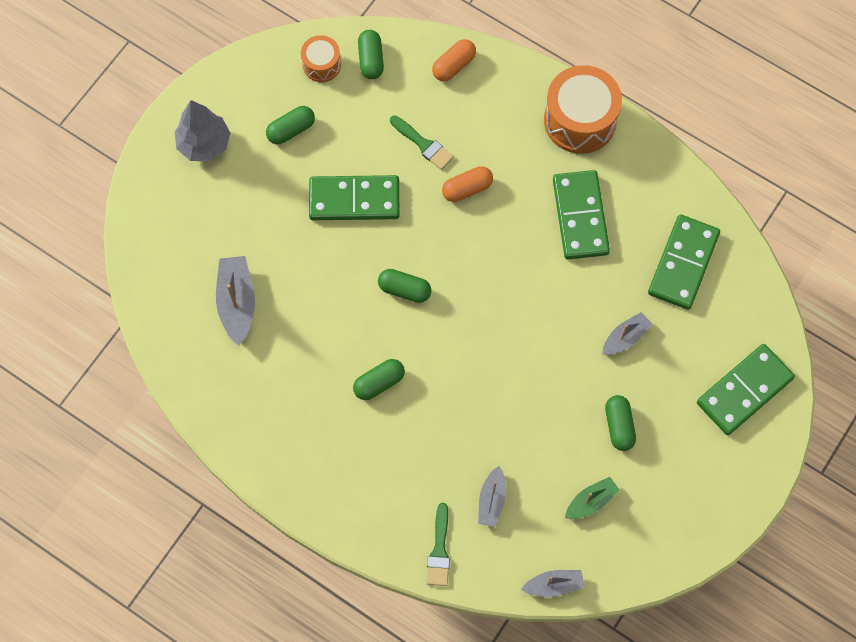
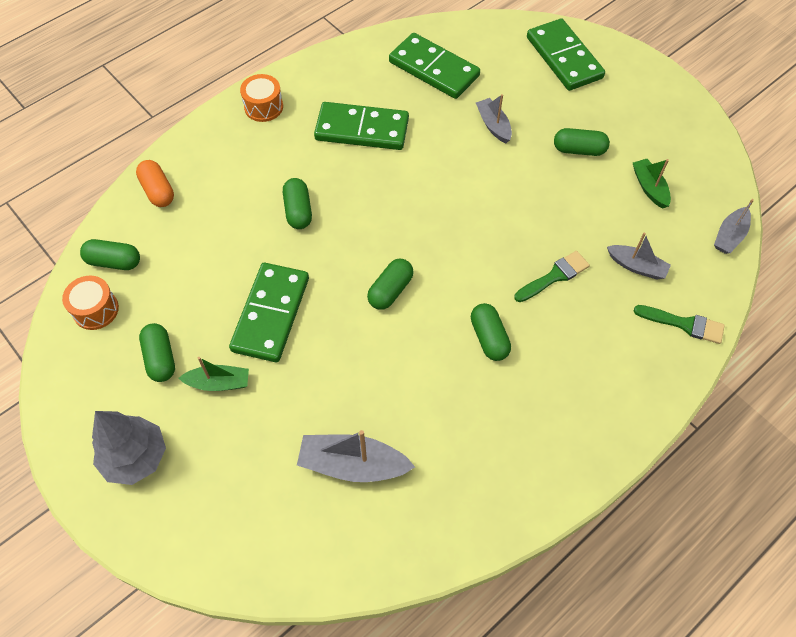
camera: 75 degrees left, 10 degrees down
green brush [390,115,454,170] -> green brush moved to [514,251,590,302]
orange capsule [442,166,493,202] -> green capsule [283,178,312,229]
grey boat [521,570,585,597] -> grey boat turned 150 degrees counterclockwise [714,199,754,254]
orange drum [544,65,622,154] -> orange drum [240,74,283,122], size x0.54
none -> green boat [179,357,249,391]

